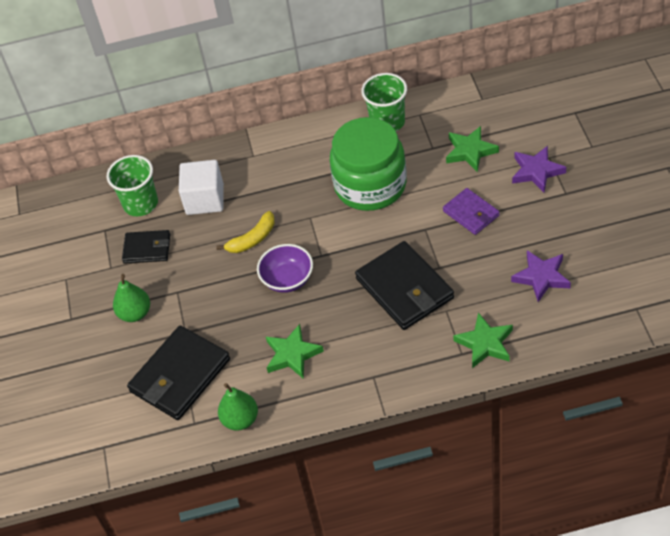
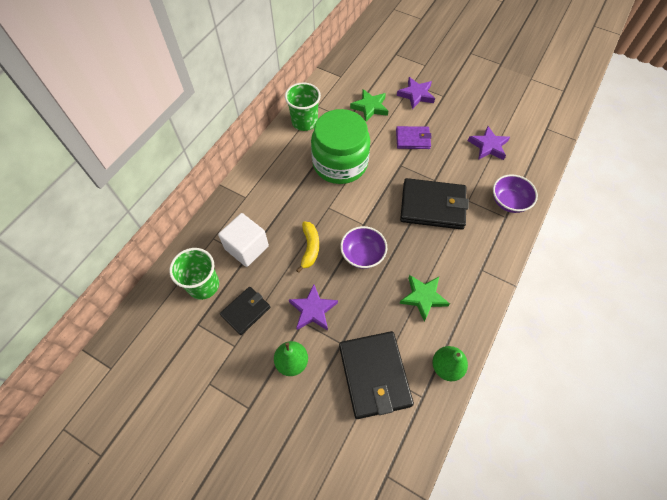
camera: 55 degrees left, 10 degrees up
green star [453,313,513,368] -> purple bowl [493,174,538,213]
none -> purple star [289,284,338,331]

